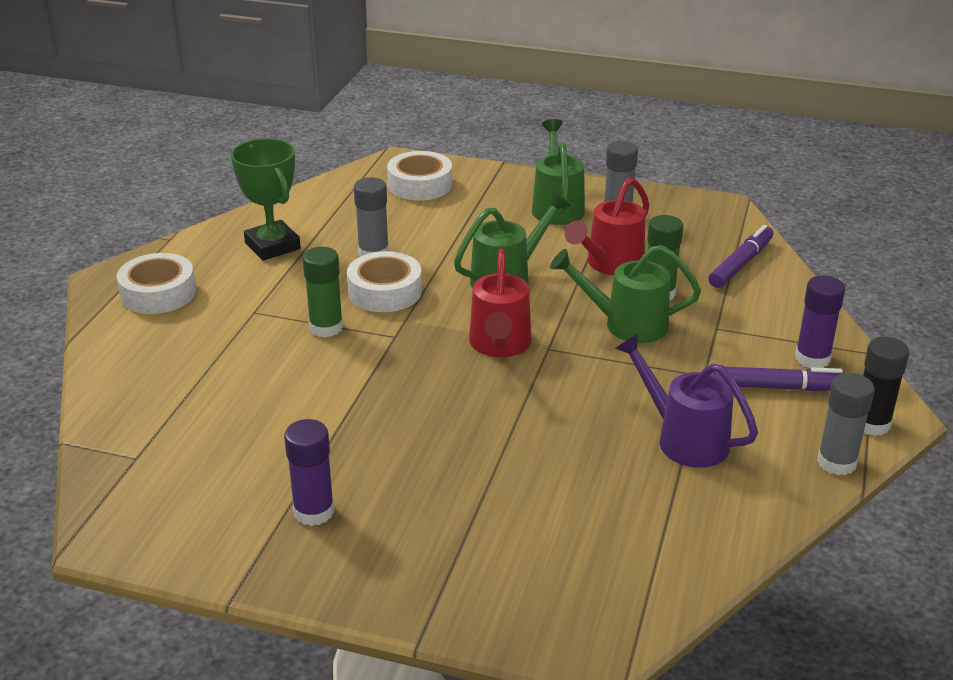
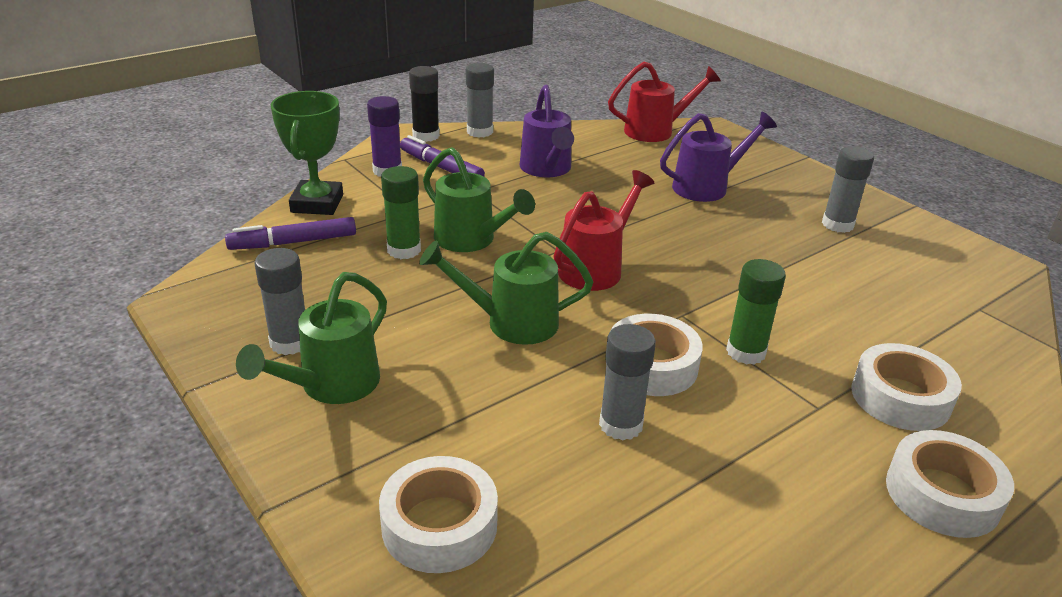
camera: 145 degrees left, 0 degrees up
green trophy [231,138,301,261] -> green trophy moved to [271,91,343,215]
purple glue stick [284,419,334,526] -> grey glue stick [822,146,874,233]
red watering can [565,177,649,275] -> red watering can moved to [608,62,721,142]
none -> purple watering can [660,112,777,202]
none -> white tape [851,343,962,431]

